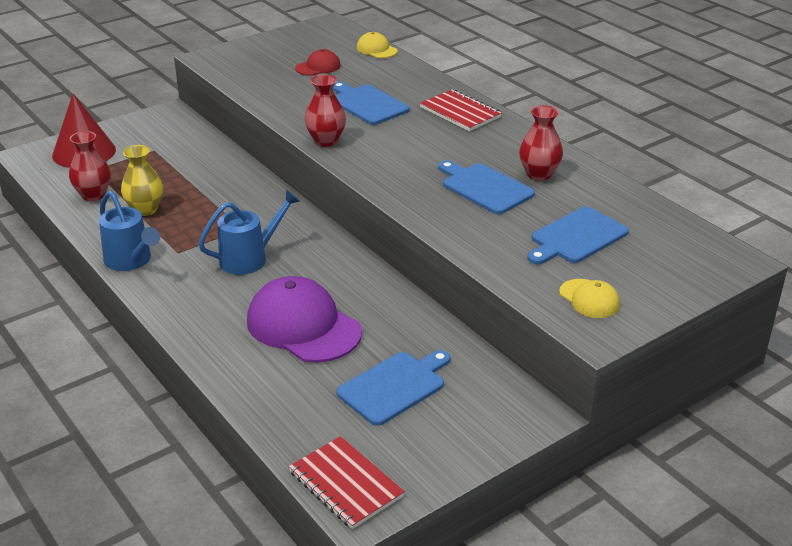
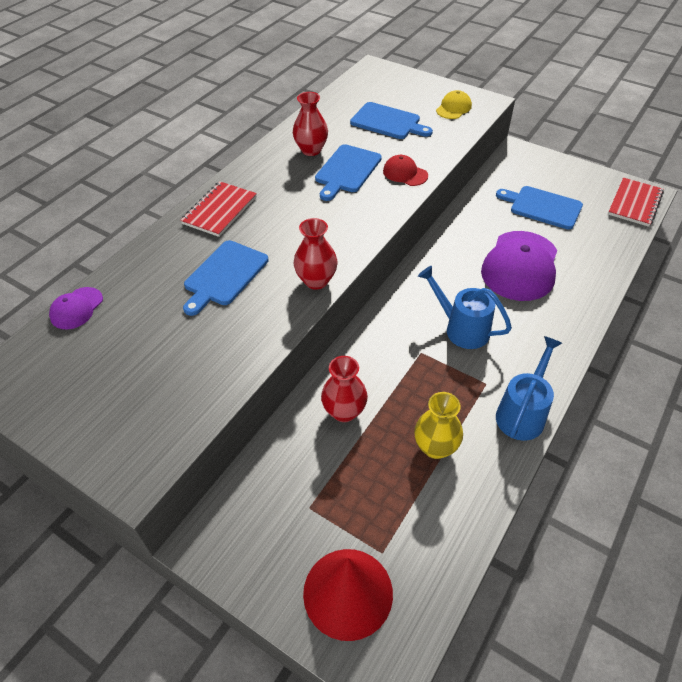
camera: 110 degrees left, 15 degrees up
red vase [69,131,111,201] -> red vase moved to [321,356,368,422]
red cap [295,49,341,76] -> red cap moved to [383,155,428,186]
yellow cap [356,32,398,58] -> purple cap [49,287,103,329]

